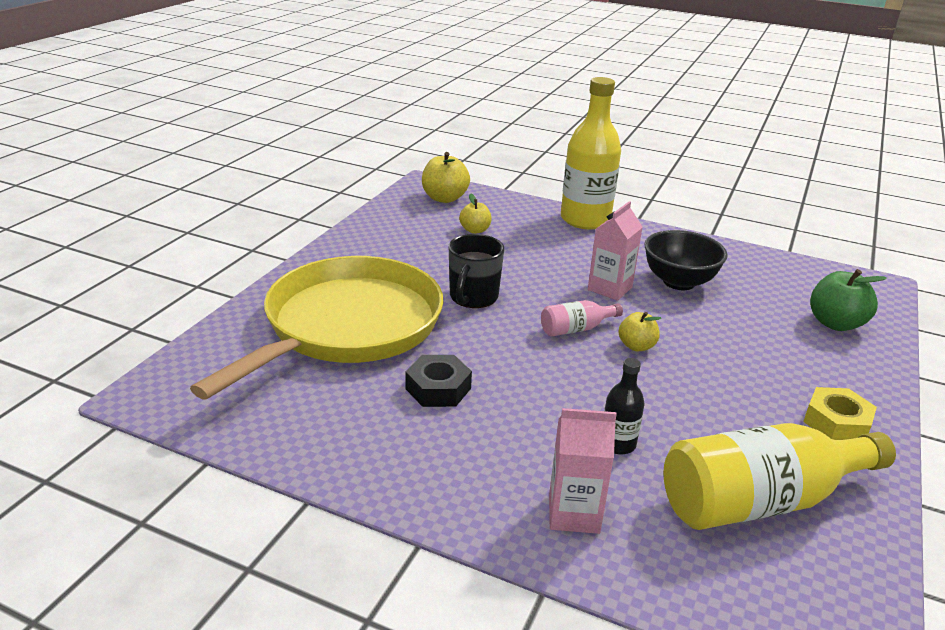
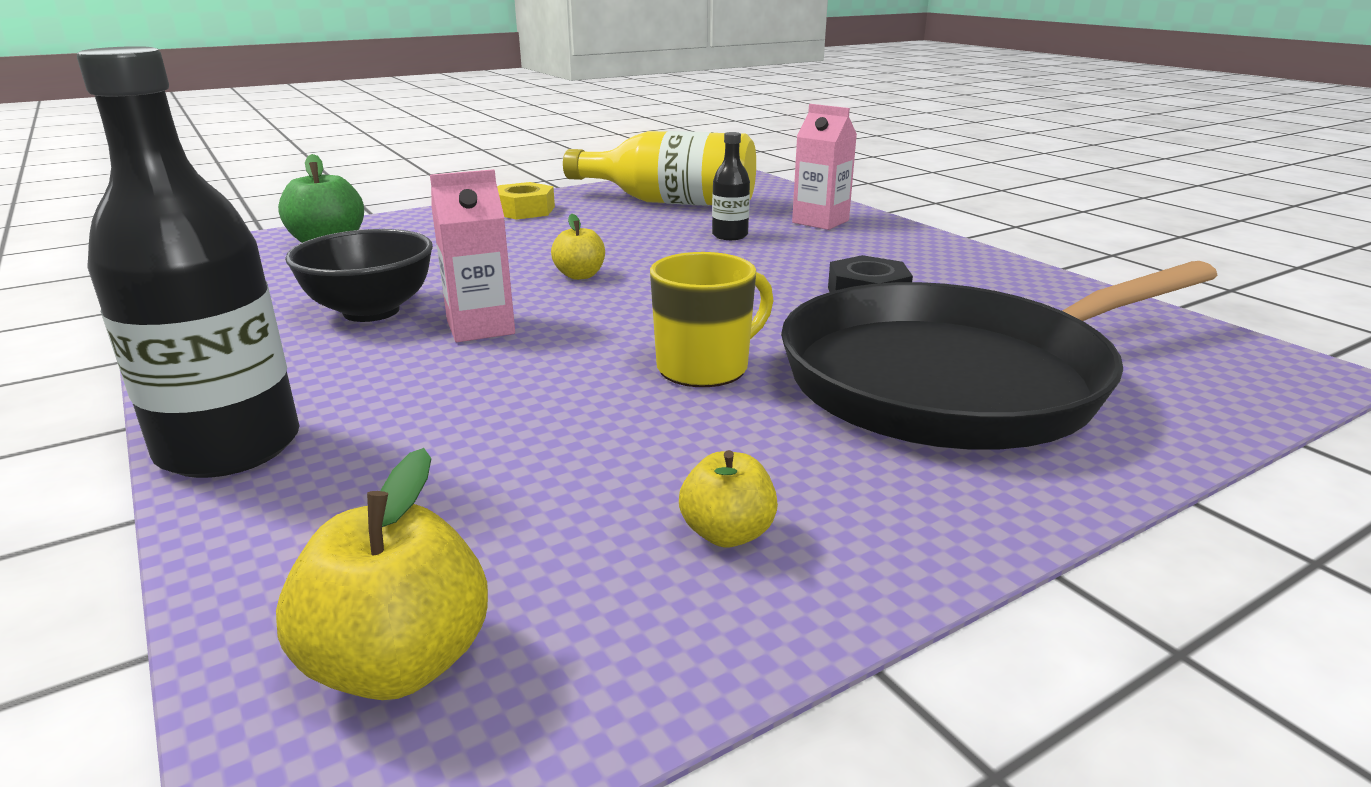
camera: 145 degrees left, 5 degrees down
yellow pan [190,256,443,400] -> black pan [781,261,1217,449]
black mug [449,234,504,308] -> yellow mug [650,252,774,387]
yellow apple [459,193,492,234] -> yellow apple moved to [679,450,778,547]
pink bottle [541,300,623,337] -> none
yellow bottle [561,77,621,229] -> black bottle [77,46,299,478]

